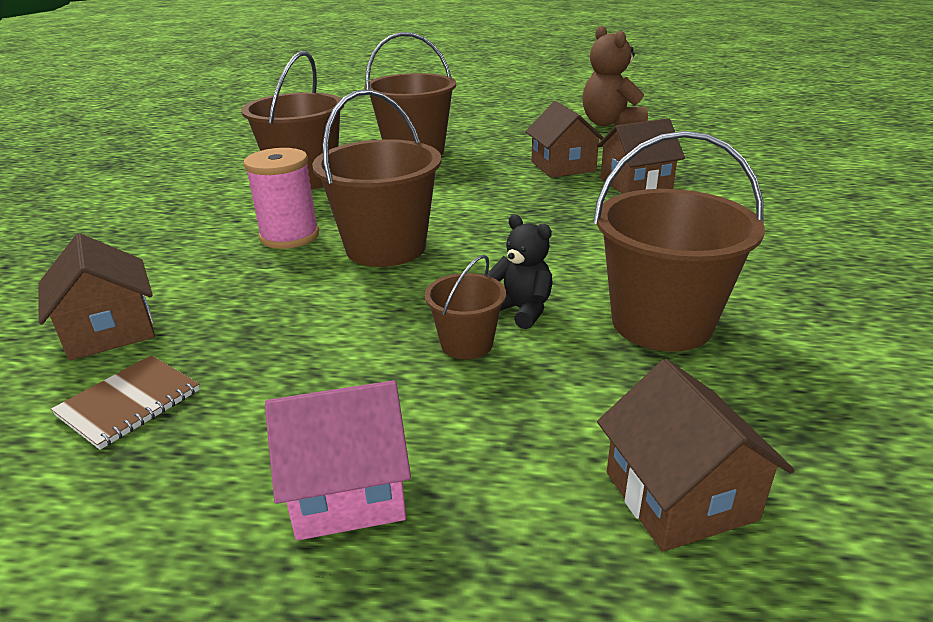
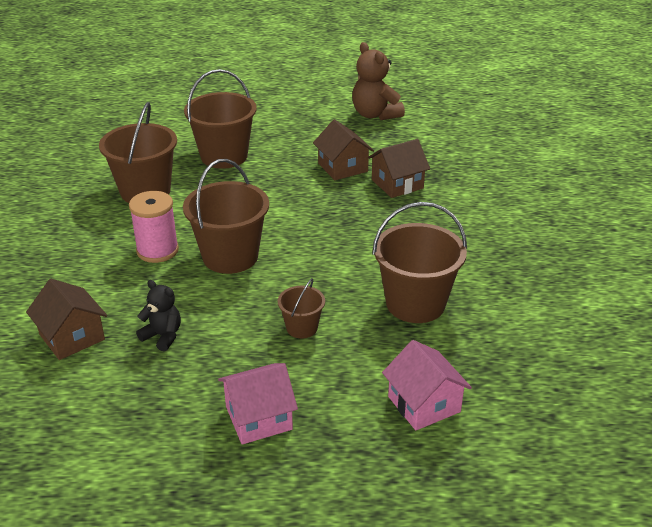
camera: 10 degrees left, 5 degrees up
brown notebook [51,355,200,450] -> none
black teddy bear [488,215,553,329] -> black teddy bear moved to [136,280,181,352]
brown house [597,359,794,552] -> pink house [382,340,472,431]

